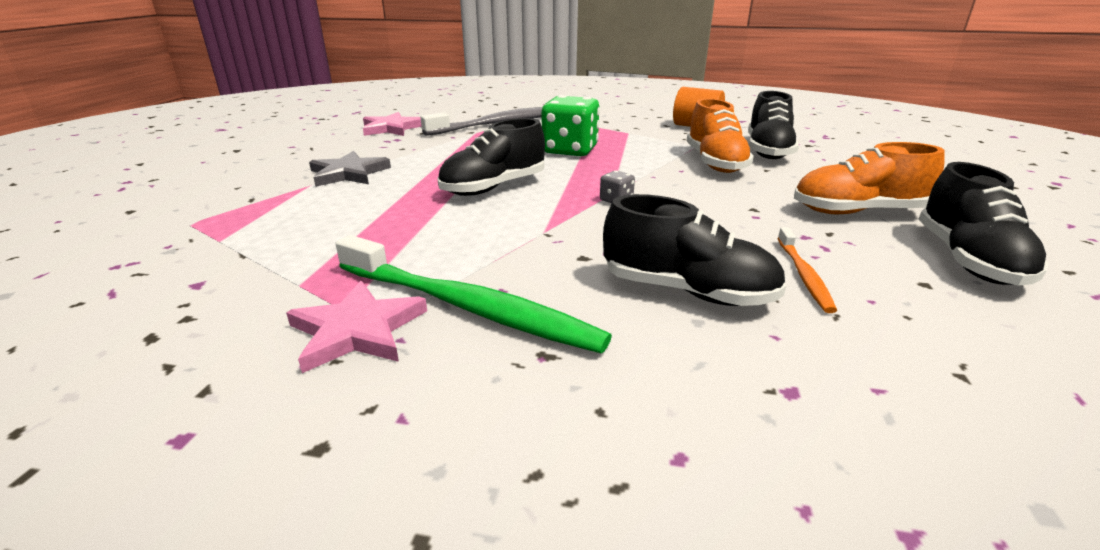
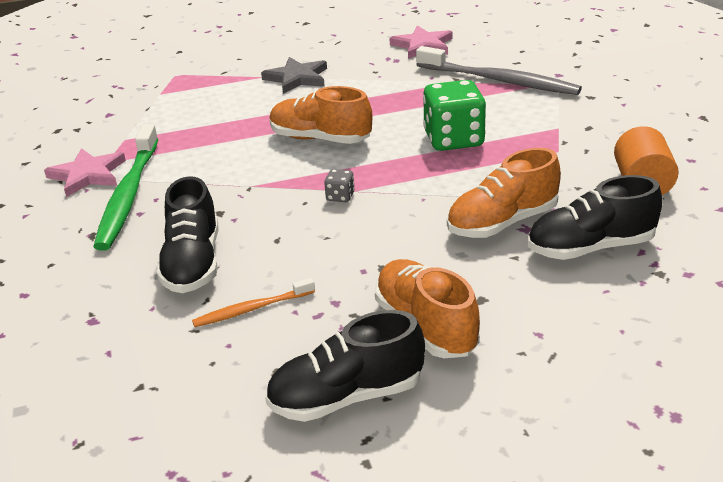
camera: 65 degrees right, 5 degrees up
black shoe [437,118,545,196] -> orange shoe [270,86,372,144]

